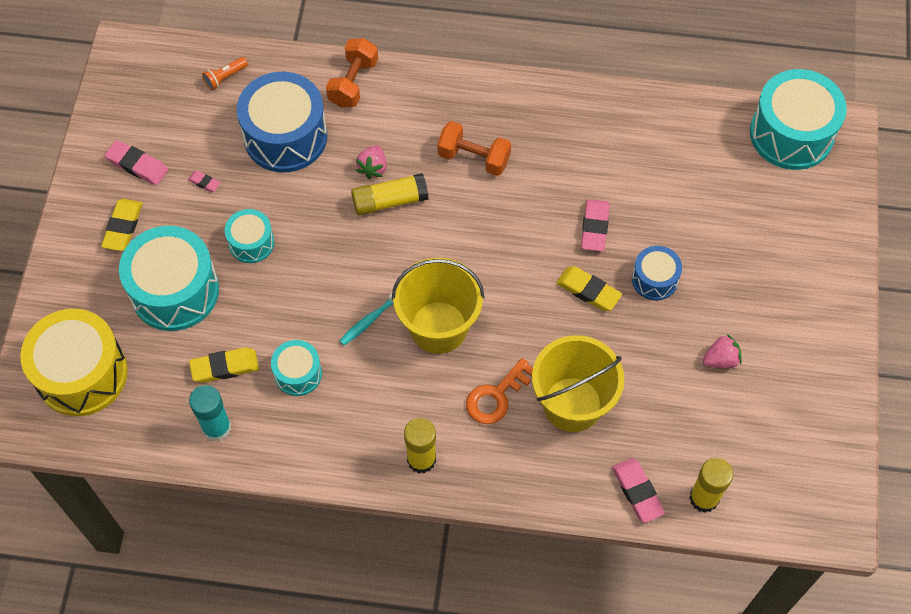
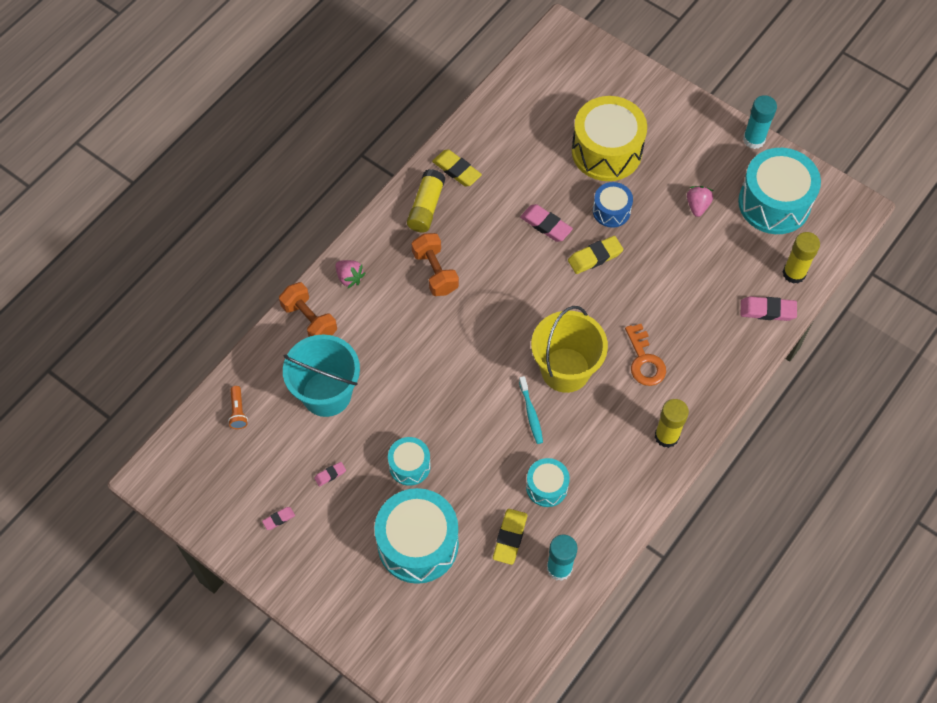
camera: 60 degrees left, 0 degrees up
yellow drum [20,309,128,416] -> yellow drum moved to [572,96,647,181]
yellow eraser [101,199,143,251] -> yellow eraser moved to [432,149,482,187]
pink eraser [105,140,168,185] -> pink eraser [262,507,295,530], size x0.54
blue drum [237,72,327,172] -> turquoise bucket [283,334,360,417]
yellow glue stick [351,173,428,215] -> yellow glue stick moved to [407,169,445,233]
pink strawberry [356,145,387,180] -> pink strawberry moved to [335,260,365,289]
orange dumbbell [437,121,511,176] -> orange dumbbell turned 75 degrees counterclockwise [411,233,459,296]
yellow bucket [532,335,624,432] -> none
turquoise drum [750,69,847,170] -> turquoise drum moved to [738,148,821,234]
none -> turquoise glue stick [743,95,777,149]

